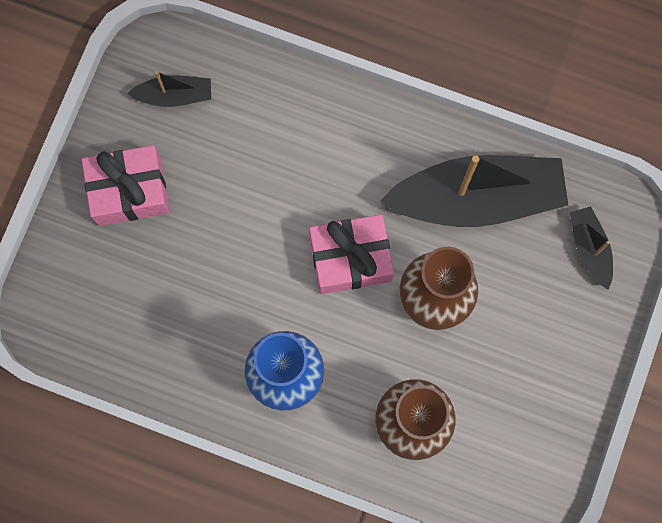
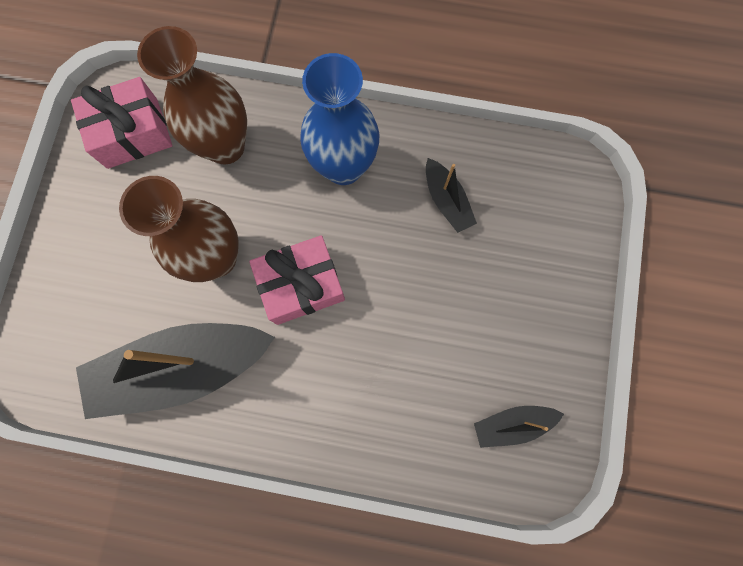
camera: 170 degrees right, 0 degrees up
pink gift [82,145,170,226] -> pink gift moved to [71,77,172,169]
black boat [570,206,613,290] -> black boat moved to [426,158,477,233]

